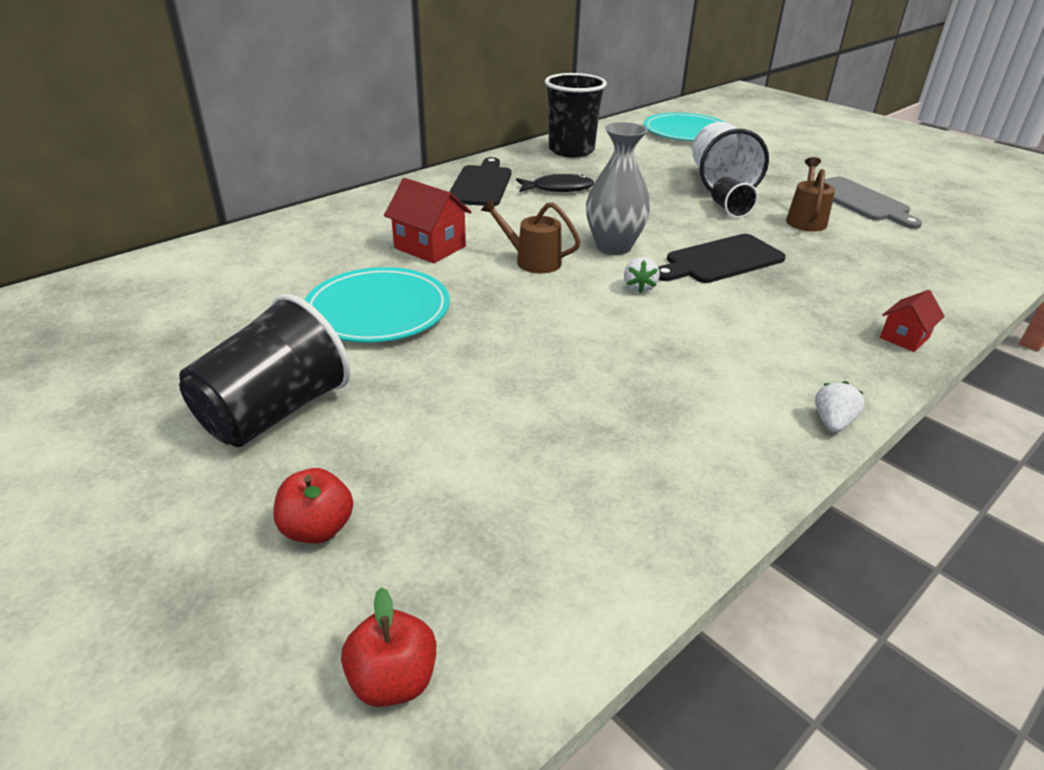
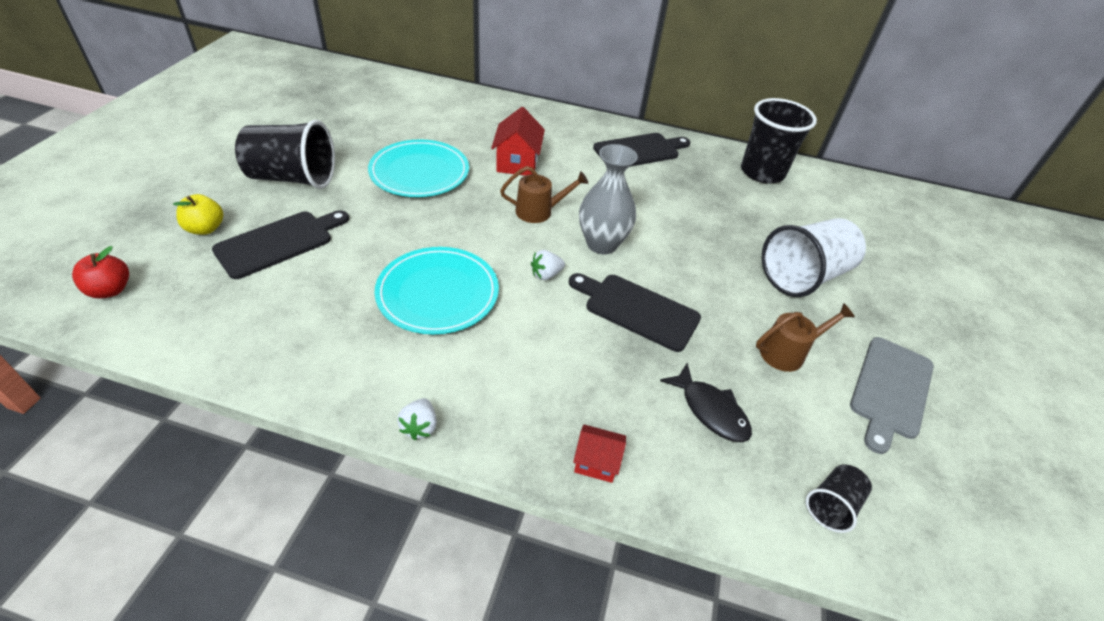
camera: 55 degrees right, 10 degrees up
red apple [273,468,353,544] -> yellow apple [173,194,223,235]
brown watering can [481,199,581,273] -> brown watering can turned 90 degrees clockwise [500,166,588,223]
black fish [516,174,594,192] -> black fish moved to [660,363,752,442]
turquoise plate [644,113,724,141] -> turquoise plate moved to [374,247,499,334]
black cup [711,177,758,218] -> black cup moved to [806,464,872,533]
white strawberry [815,381,865,432] -> white strawberry turned 105 degrees clockwise [397,398,437,440]
none -> black cutting board [212,210,349,279]

